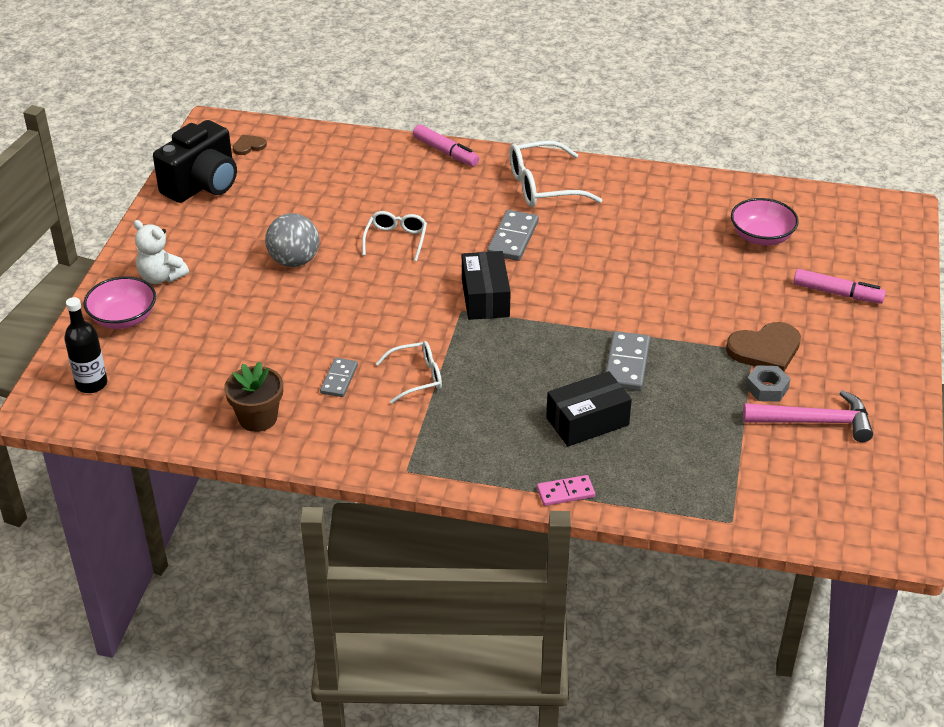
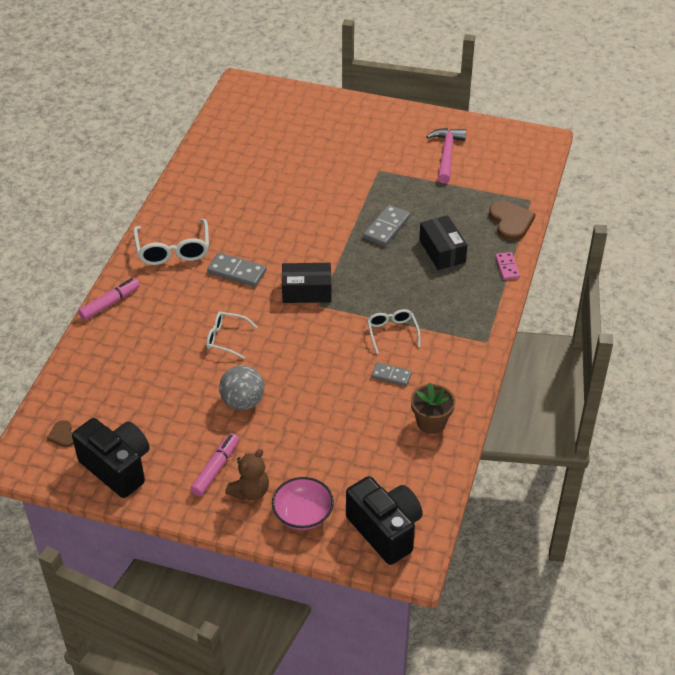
camera: 85 degrees left, 5 degrees up
black bottle [64,297,107,393] -> black camera [346,476,423,565]
white teddy bear [134,220,189,284] -> brown teddy bear [225,449,269,500]
grey domino [606,331,650,391] -> grey domino turned 75 degrees counterclockwise [363,205,410,246]
brown heart [726,322,801,372] -> brown heart moved to [489,201,536,241]
pink bowl [731,198,799,246] -> none
grey nut [746,365,790,402] -> none
pink marker [793,269,886,304] -> pink marker moved to [190,433,239,496]

